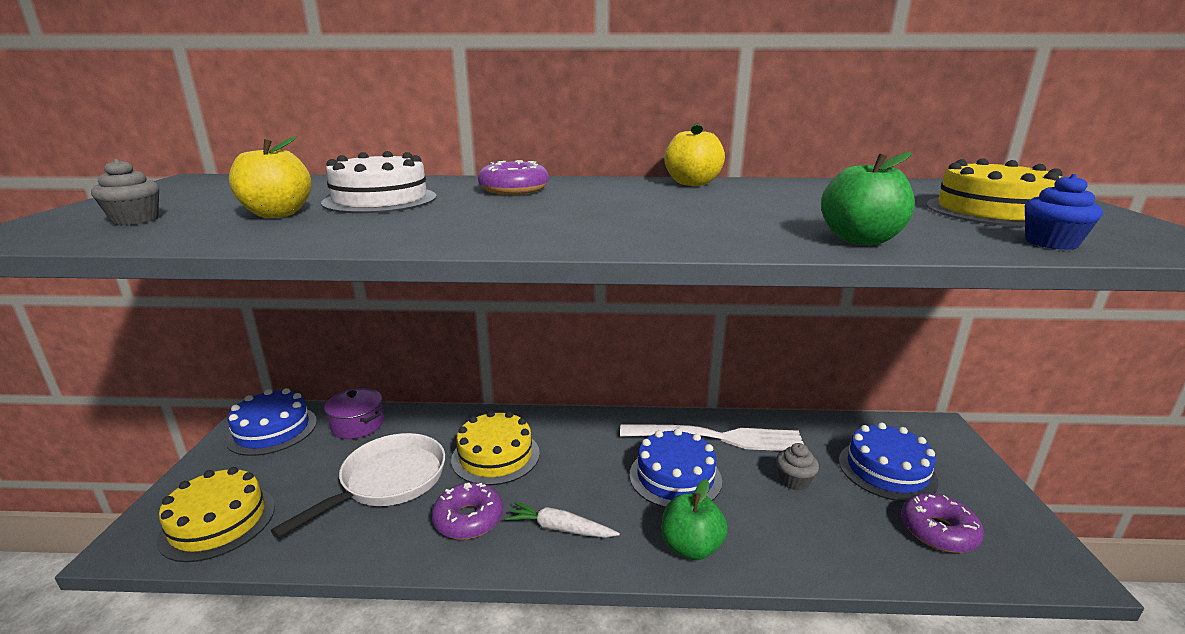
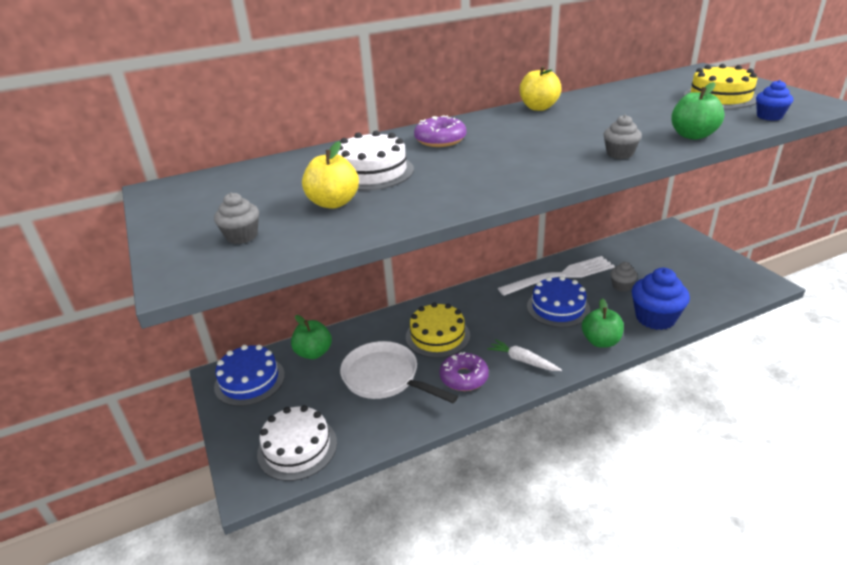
camera: 25 degrees left, 10 degrees up
yellow cake [157,467,275,562] -> white cake [257,405,337,481]
white pan [271,433,445,538] -> white pan turned 60 degrees counterclockwise [340,341,458,403]
purple pot [324,388,384,439] -> green apple [291,315,332,359]
white carrot [505,502,620,538] -> white carrot turned 45 degrees clockwise [487,339,562,371]
blue cake [839,422,939,502] -> none
purple donut [901,493,984,553] -> none
none -> grey cupcake [604,115,642,159]
none -> blue cupcake [632,268,690,330]

